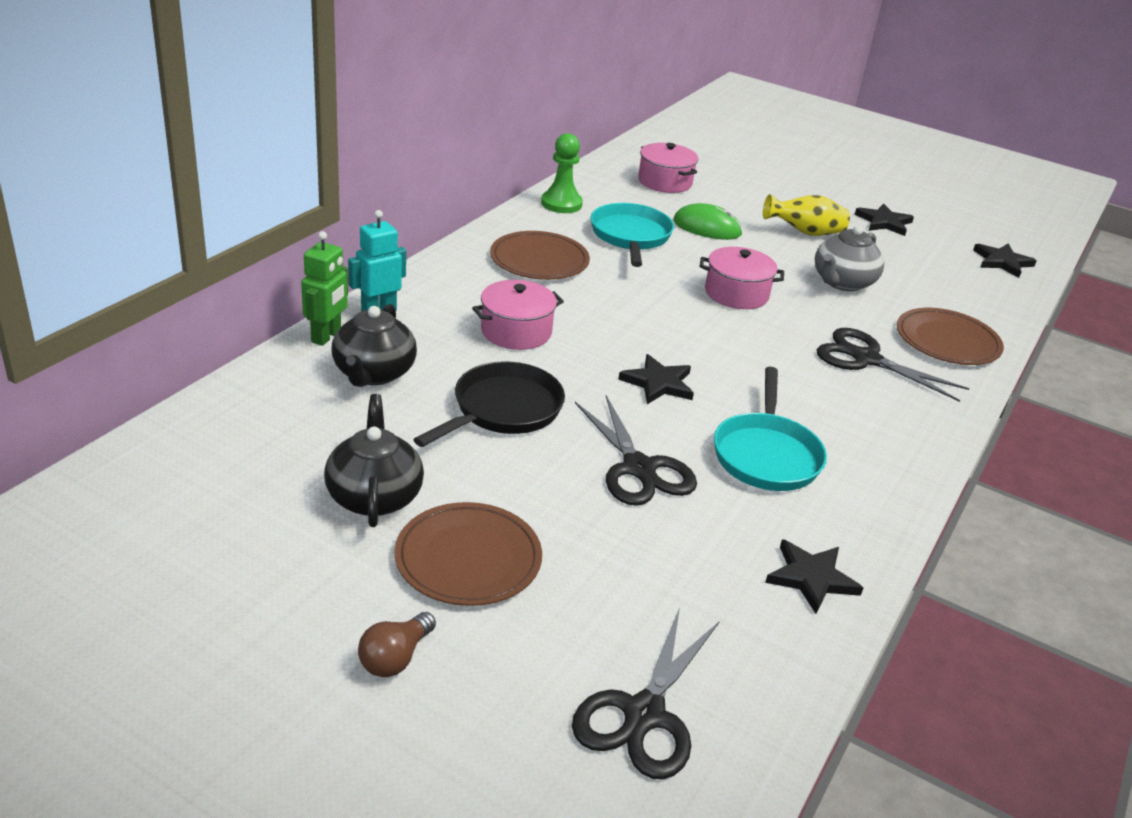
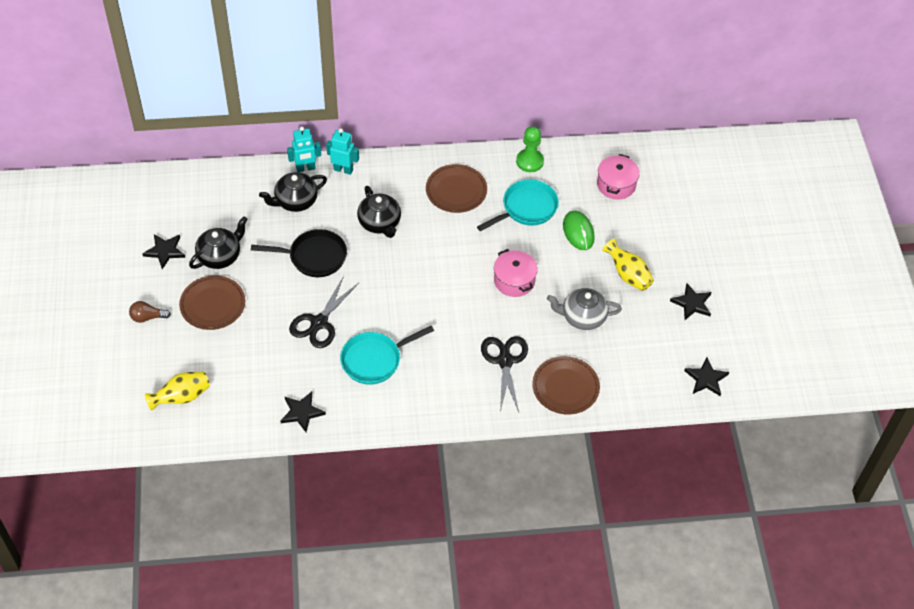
camera: 55 degrees right, 20 degrees up
green robot [301,231,348,346] -> turquoise robot [287,127,321,172]
pink pot [472,280,564,350] -> black teapot [357,186,401,238]
black scissors [572,607,720,779] -> yellow vase [145,371,210,411]
black star [618,354,694,404] -> black star moved to [142,234,185,269]

